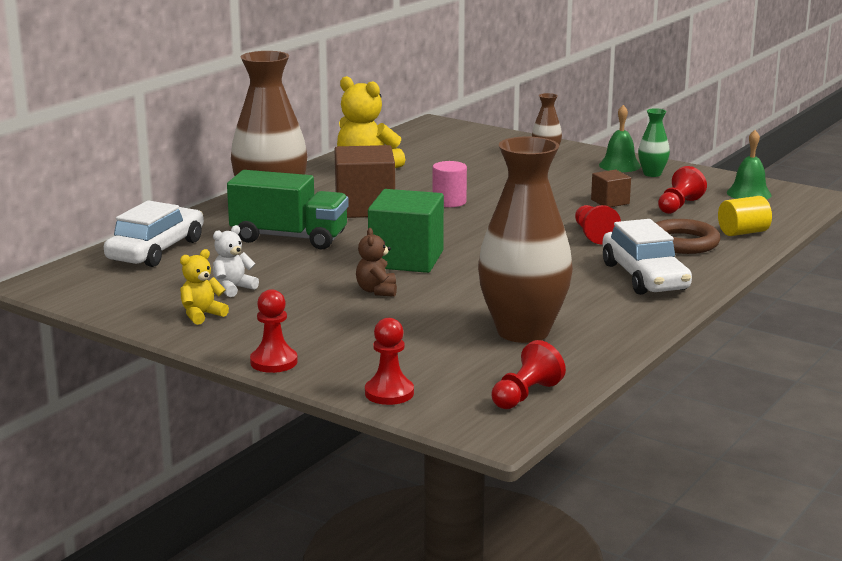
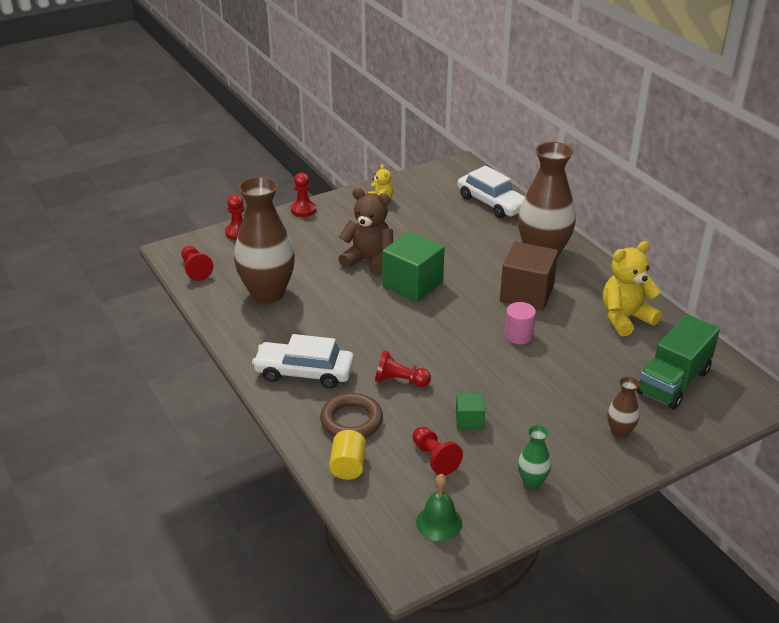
camera: 115 degrees right, 15 degrees up
white teddy bear [213,225,259,297] -> none
green truck [227,170,349,249] -> green truck moved to [636,314,720,410]
brown teddy bear [356,228,397,297] -> brown teddy bear [338,188,393,276], size x1.87
brown cube [591,170,631,207] -> green cube [456,393,485,430]
green bell [599,105,641,172] -> none

